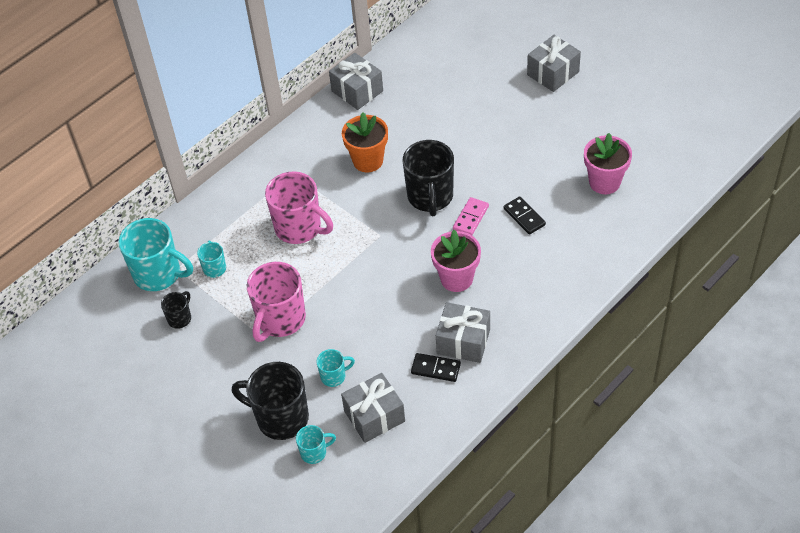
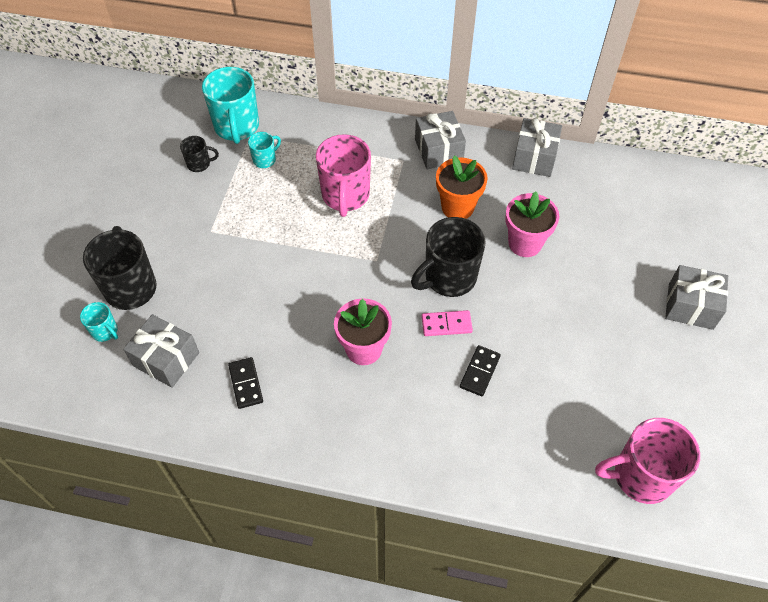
camera: 55 degrees right, 5 degrees up
pink mug [247,262,306,342] -> pink mug moved to [595,418,700,504]
turquoise mug [316,349,355,387] -> none
grey gift [436,302,490,363] -> grey gift moved to [415,111,466,169]
pink flower pot [584,133,632,194] -> pink flower pot moved to [505,191,559,257]

